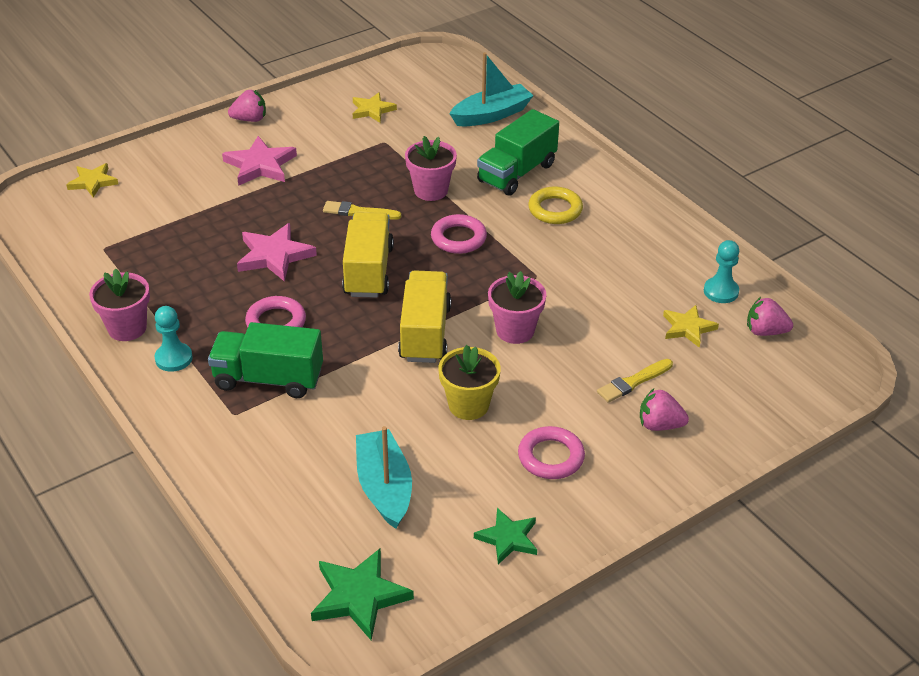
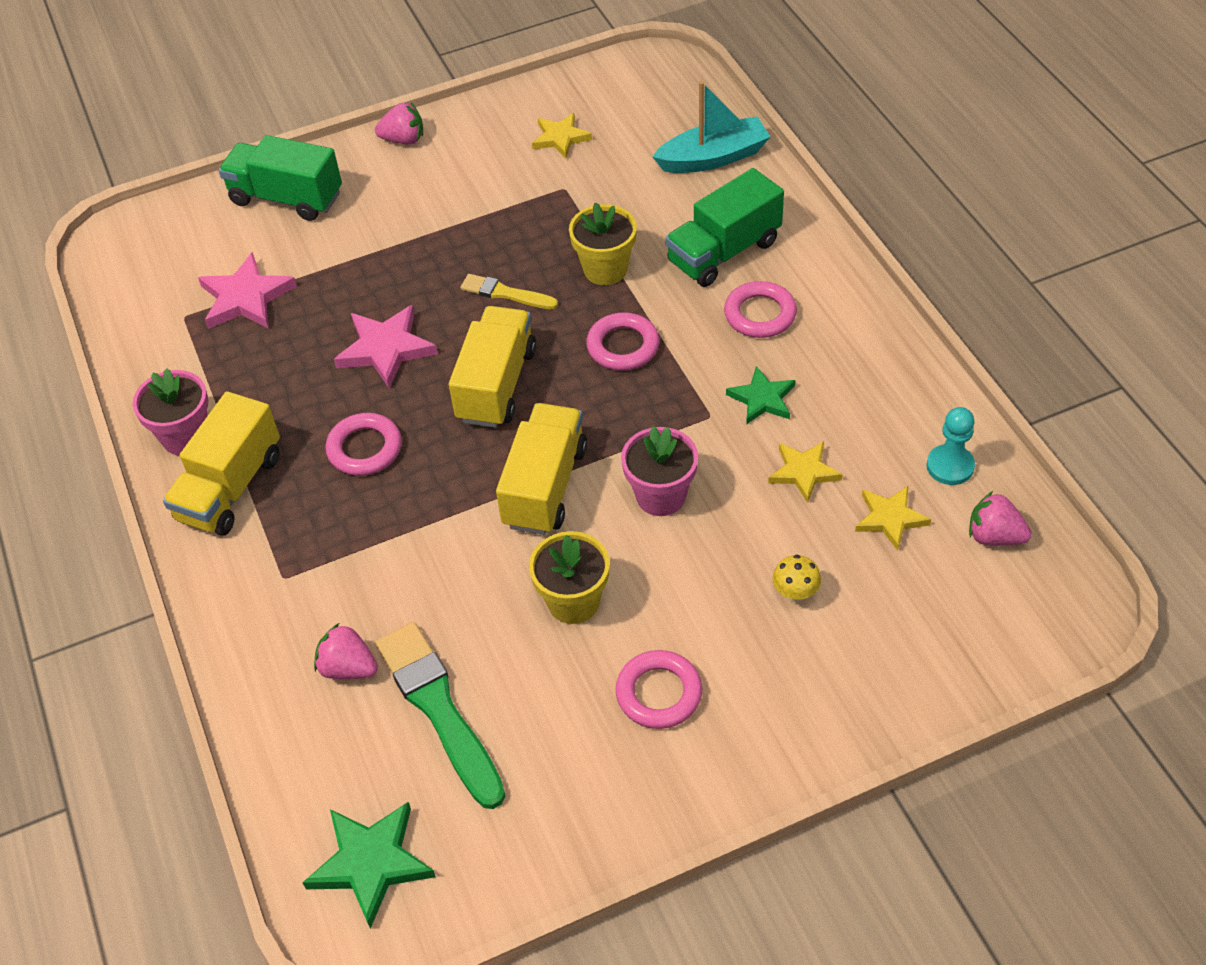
camera: 15 degrees right, 10 degrees up
yellow star [66,163,118,198] -> yellow star moved to [768,442,843,503]
turquoise pawn [154,306,193,372] -> yellow truck [163,392,280,536]
green truck [208,322,323,398] -> green truck moved to [219,135,342,221]
pink star [222,136,297,186] -> pink star moved to [198,252,297,329]
turquoise boat [356,426,412,529] -> green brush [376,622,505,809]
pink flower pot [405,136,457,201] -> yellow flower pot [569,202,637,285]
green star [474,508,537,565] -> green star moved to [726,366,795,425]
yellow ring [528,187,583,224] -> pink ring [724,281,797,338]
yellow brush [597,359,673,403] -> yellow mushroom [773,555,821,602]
pink strawberry [640,388,689,431] -> pink strawberry moved to [314,623,378,679]

